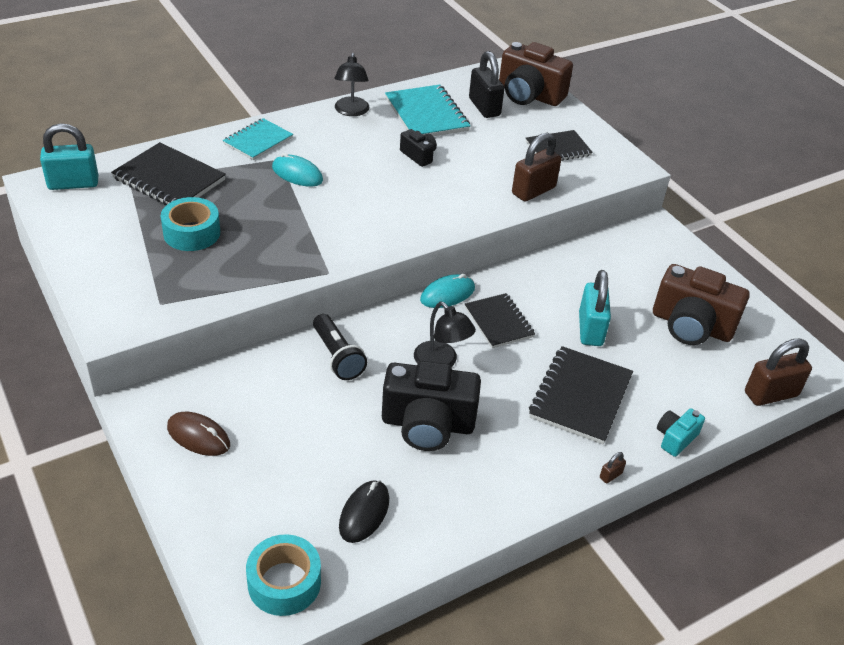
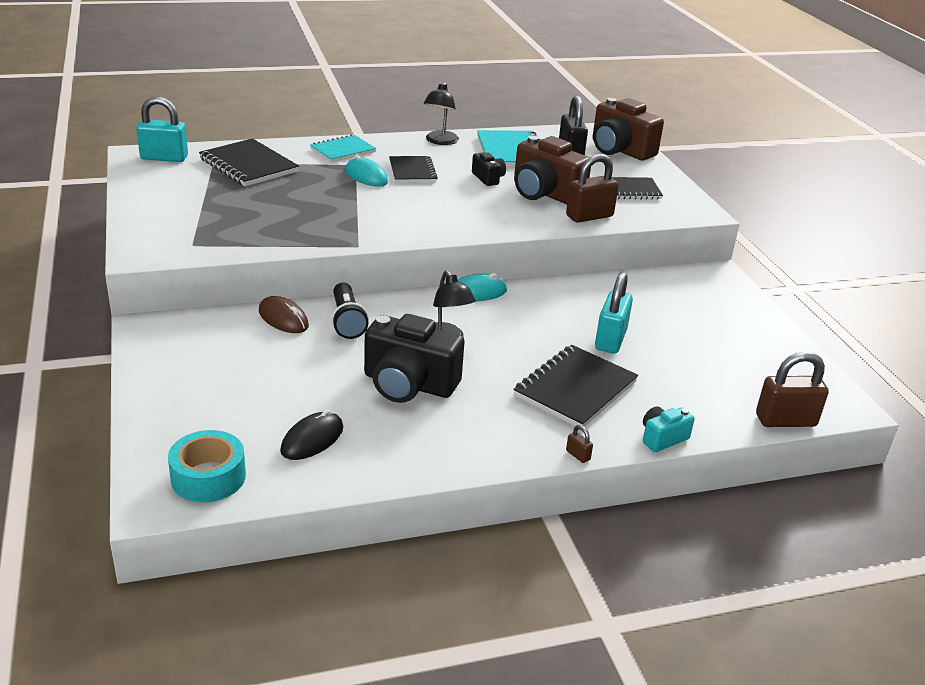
camera: 15 degrees right, 10 degrees down
turquoise tape [161,197,220,251] -> none
brown mouse [167,412,230,456] -> brown mouse moved to [259,296,309,333]
black notebook [465,293,535,348] -> black notebook moved to [389,156,438,183]
brown padlock [600,452,626,484] -> brown padlock turned 75 degrees clockwise [566,425,593,463]
brown camera [653,264,750,345] -> brown camera moved to [514,135,591,204]

